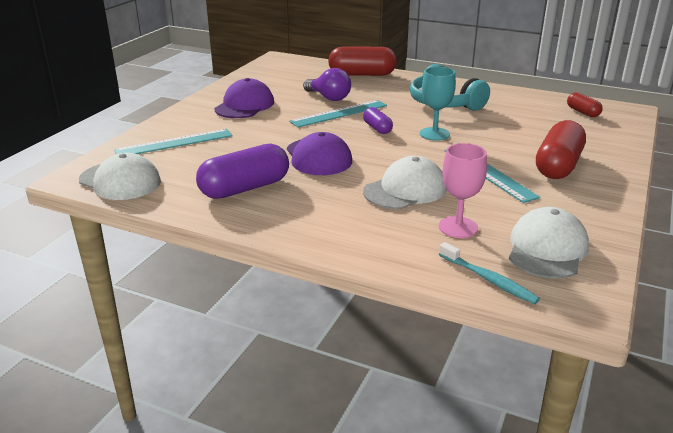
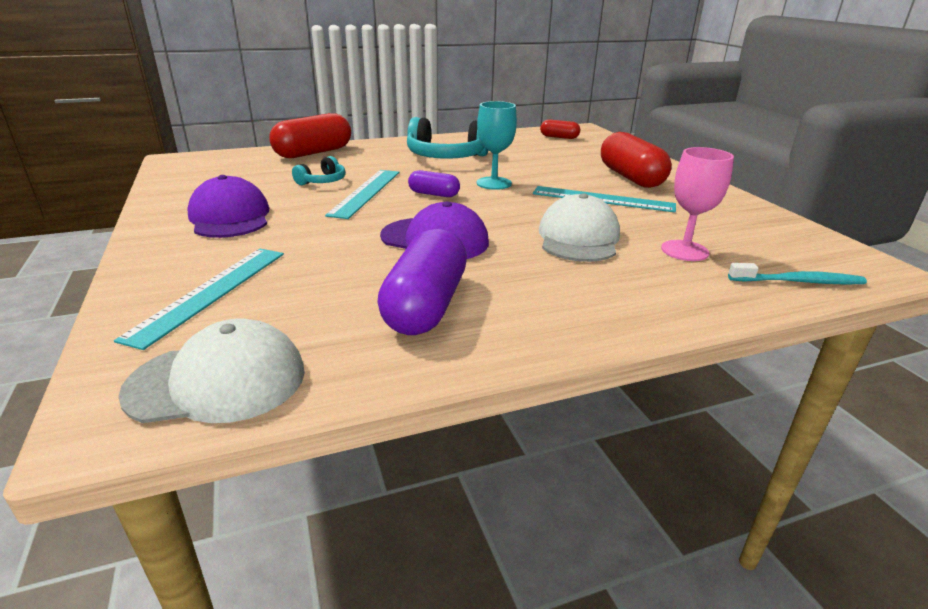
camera: 45 degrees left, 0 degrees up
purple light bulb [303,68,351,101] -> turquoise headphones [292,156,346,185]
white cap [509,207,589,279] -> none

